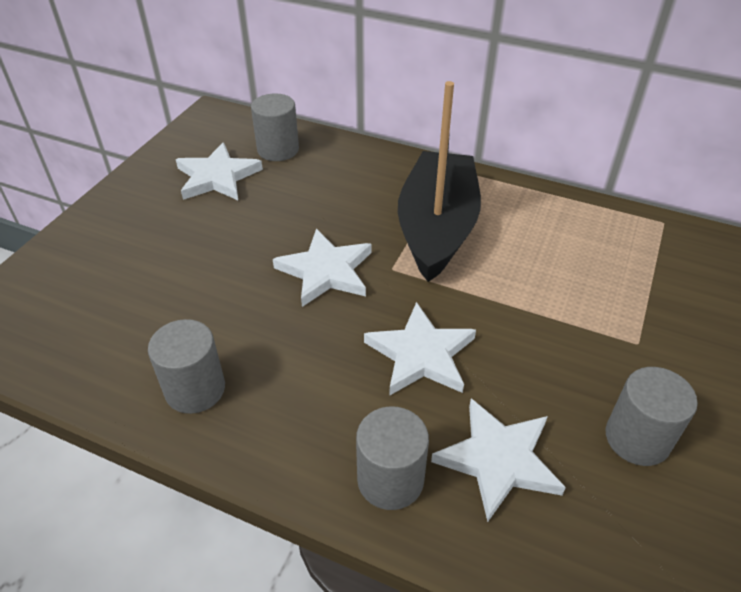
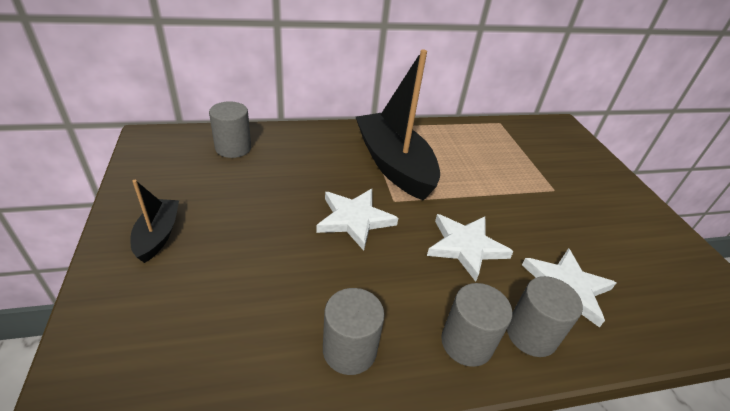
camera: 40 degrees left, 5 degrees down
white star [176,142,263,200] -> none
grey cylinder [606,367,698,466] -> grey cylinder moved to [441,283,512,367]
none -> black boat [130,180,179,263]

